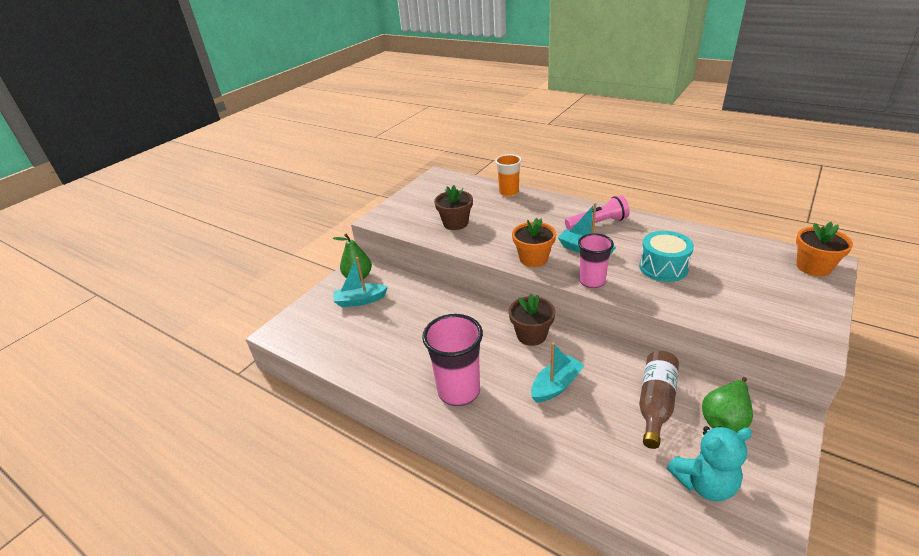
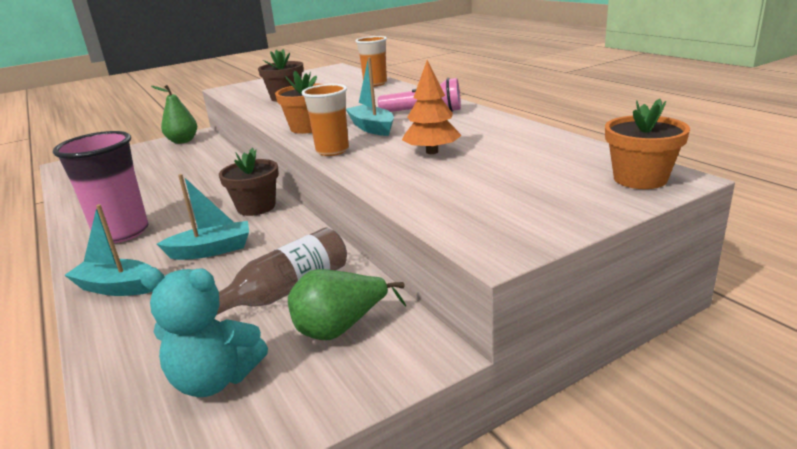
camera: 25 degrees right, 10 degrees down
turquoise boat [334,257,388,307] -> turquoise boat moved to [64,204,153,296]
pink cup [578,233,614,288] -> orange cup [302,84,349,156]
turquoise drum [639,231,694,282] -> orange tree [402,60,462,154]

